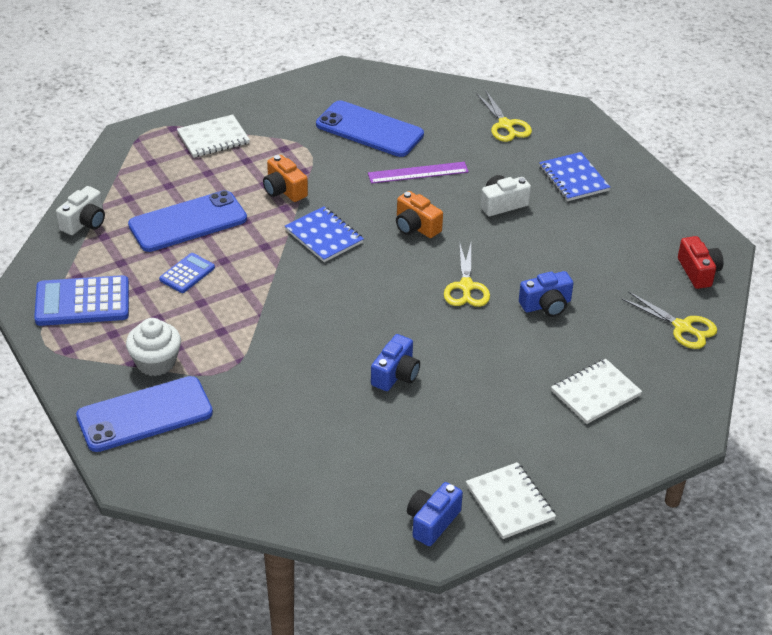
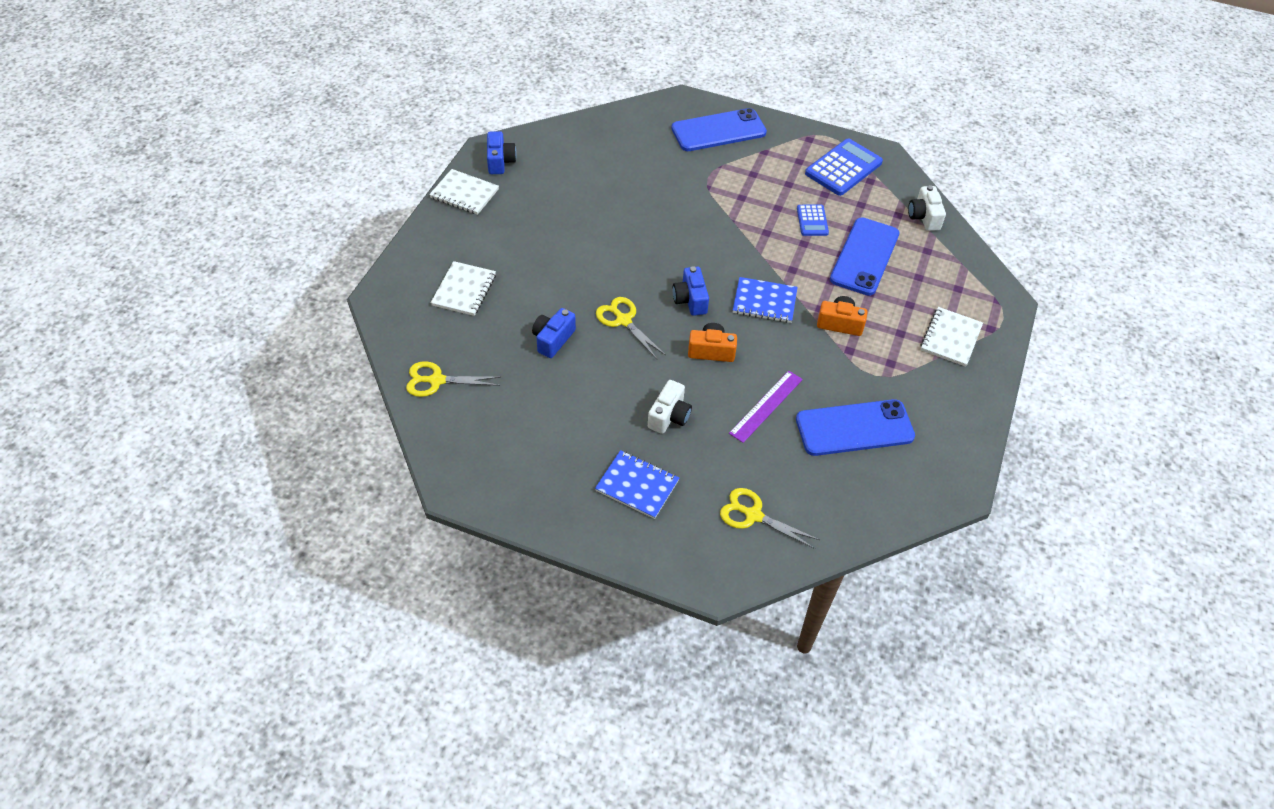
camera: 140 degrees right, 10 degrees up
blue phone [76,376,213,452] -> blue phone turned 45 degrees clockwise [671,108,767,151]
white cupcake [126,318,181,376] -> none
blue camera [371,334,420,391] -> blue camera moved to [672,266,709,316]
red camera [678,236,723,289] -> none

